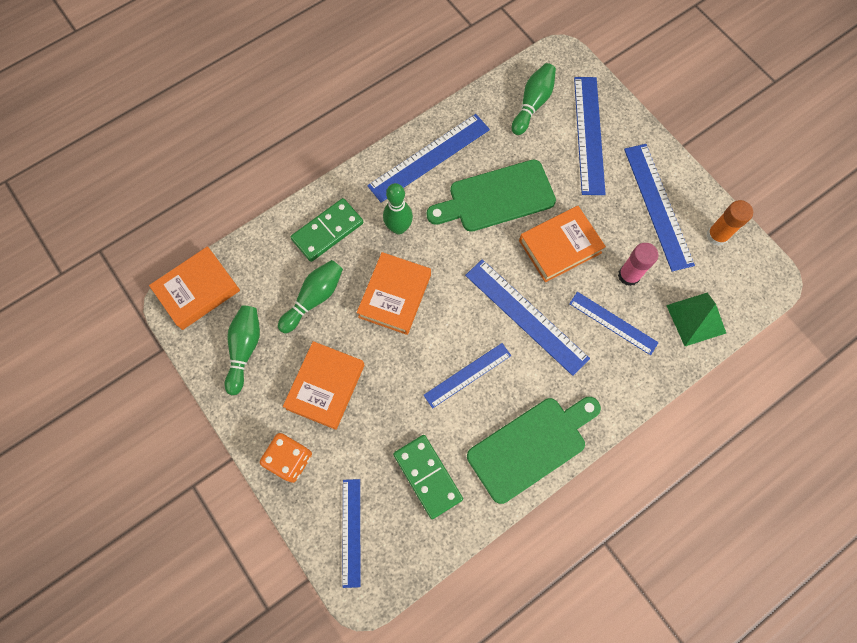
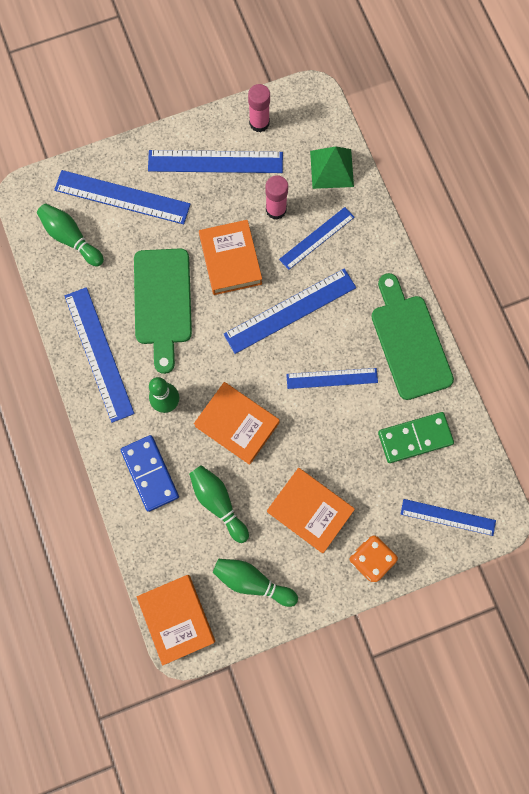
camera: 75 degrees left, 5 degrees up
green domino [291,198,363,262] -> blue domino [121,435,179,512]
blue ruler [424,343,511,409] -> blue ruler turned 75 degrees counterclockwise [286,368,378,389]
orange glue stick [706,200,753,246] -> pink glue stick [248,84,270,132]

